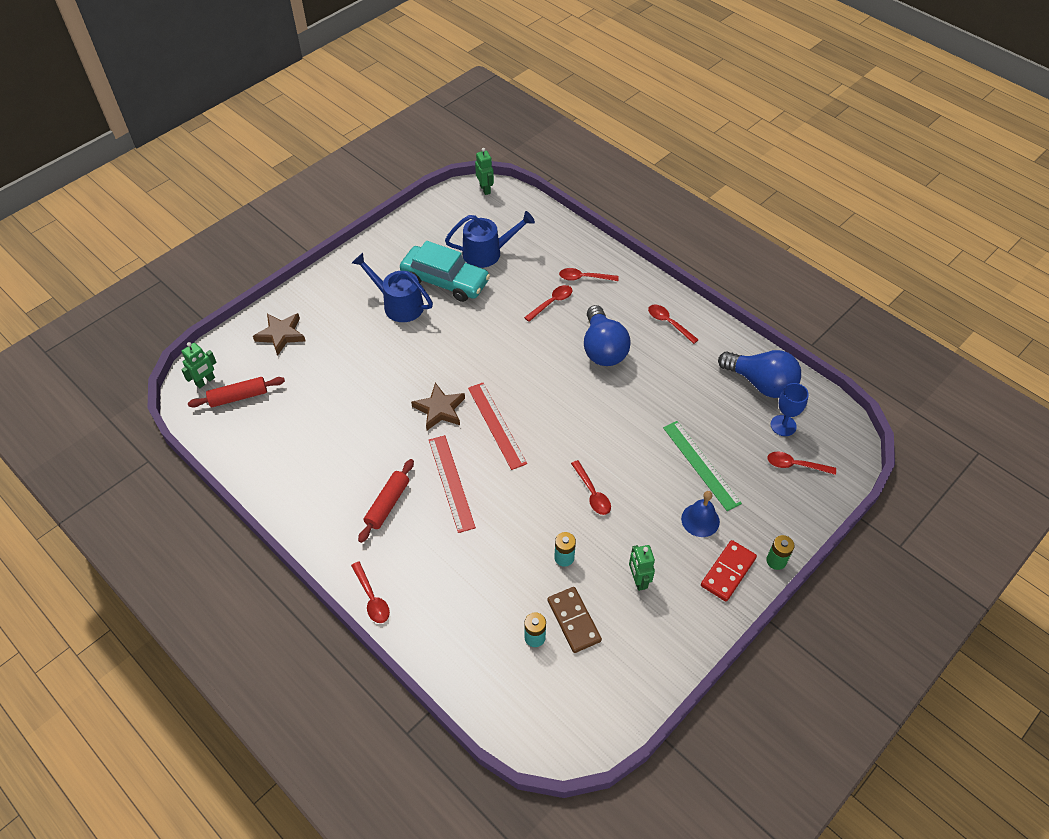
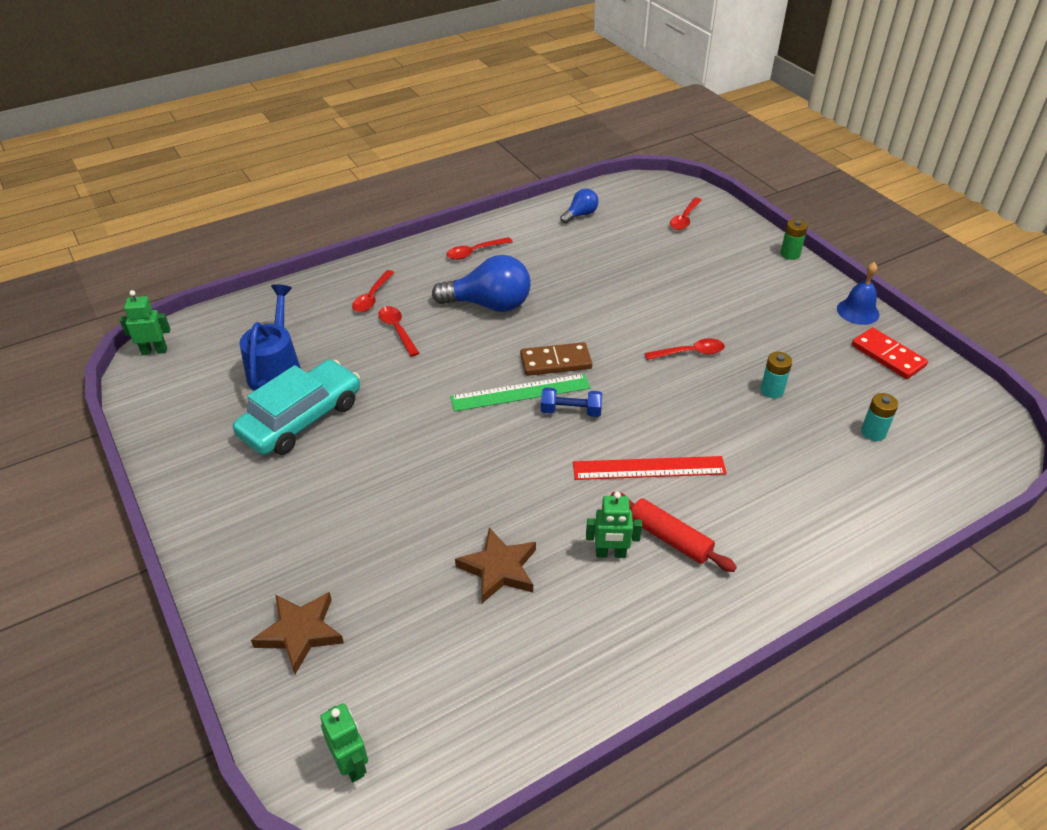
camera: 75 degrees left, 10 degrees down
red rolling pin [188,377,285,407] -> none
red spoon [351,562,390,623] -> none
blue watering can [352,253,433,322] -> none
brown star [411,383,465,430] -> brown star moved to [455,527,536,603]
red ruler [468,383,527,470] -> blue dumbbell [541,387,602,417]
brown domino [547,587,602,653] -> brown domino moved to [520,342,592,376]
green robot [629,545,655,591] -> green robot moved to [586,492,642,558]
green ruler [663,421,742,511] -> green ruler moved to [450,374,591,412]
blue bell [681,491,720,537] -> blue bell moved to [837,262,879,325]
red domino [701,540,757,602] -> red domino moved to [852,328,928,379]
blue light bulb [718,350,801,398] -> blue light bulb [560,189,599,224], size x0.52
blue goblet [771,383,809,436] -> none

